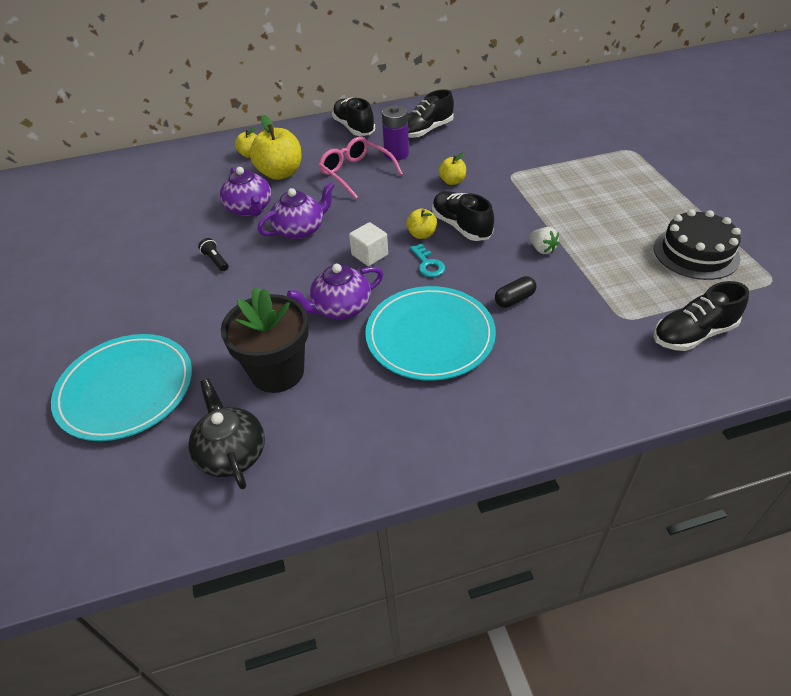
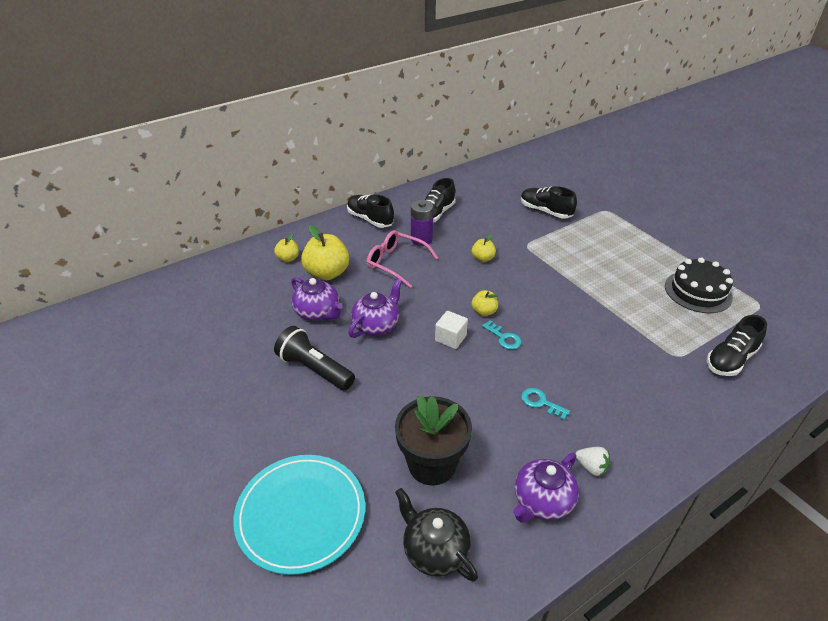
camera: 20 degrees left, 5 degrees down
black flashlight [198,238,229,271] -> black flashlight [274,326,355,390], size x2.20
purple teapot [287,264,383,319] -> purple teapot moved to [513,453,579,522]
turquoise plate [365,286,496,381] -> turquoise key [521,388,570,420]
black shoe [432,191,494,241] -> black shoe moved to [521,186,577,219]
black capsule [495,276,536,308] -> none
white strawberry [529,227,559,254] -> white strawberry moved to [576,447,610,477]

